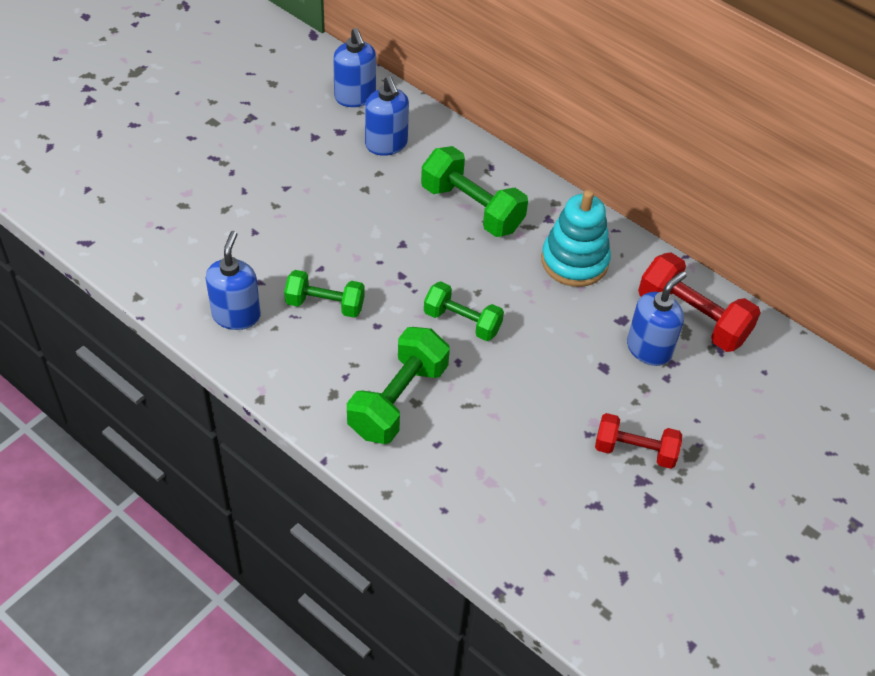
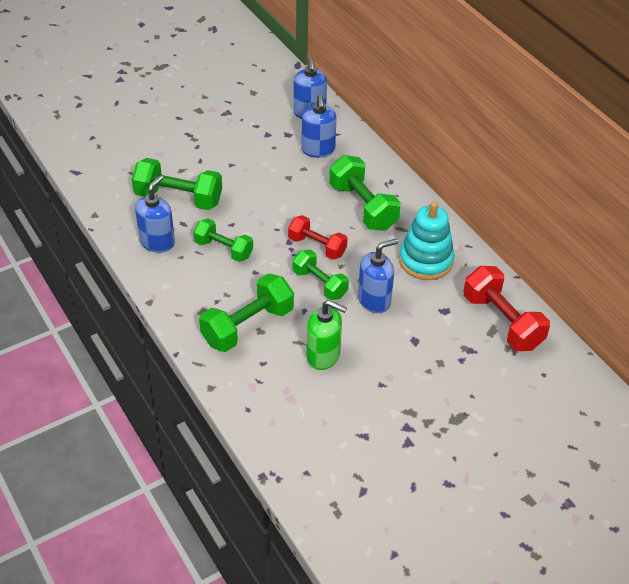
camera: 20 degrees right, 5 degrees down
red dumbbell [595,413,682,469] -> red dumbbell moved to [288,215,348,260]
blue soap dispenser [627,271,687,366] -> blue soap dispenser moved to [358,238,398,313]
none -> green dumbbell [132,158,222,210]
none -> green soap dispenser [306,300,347,370]

